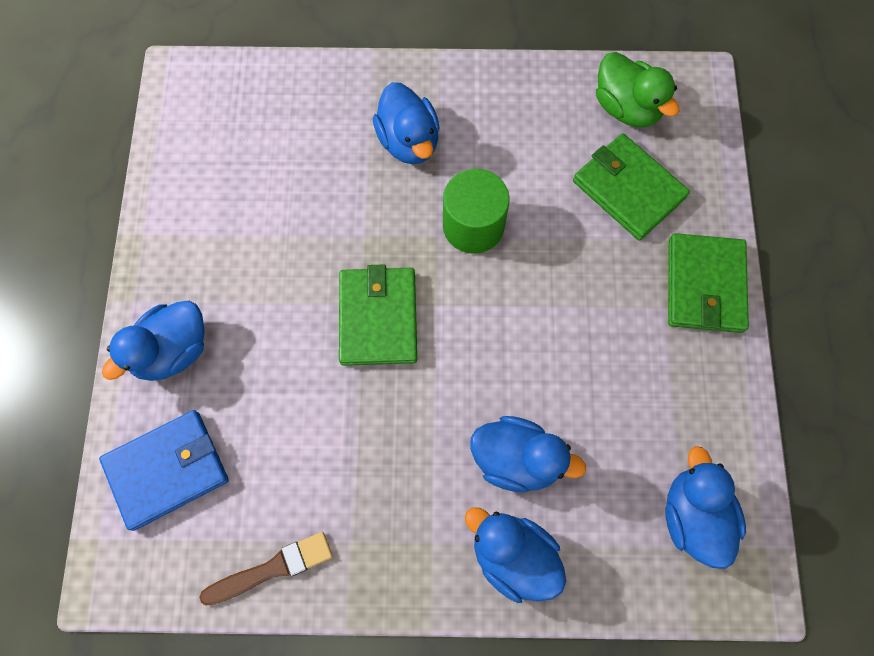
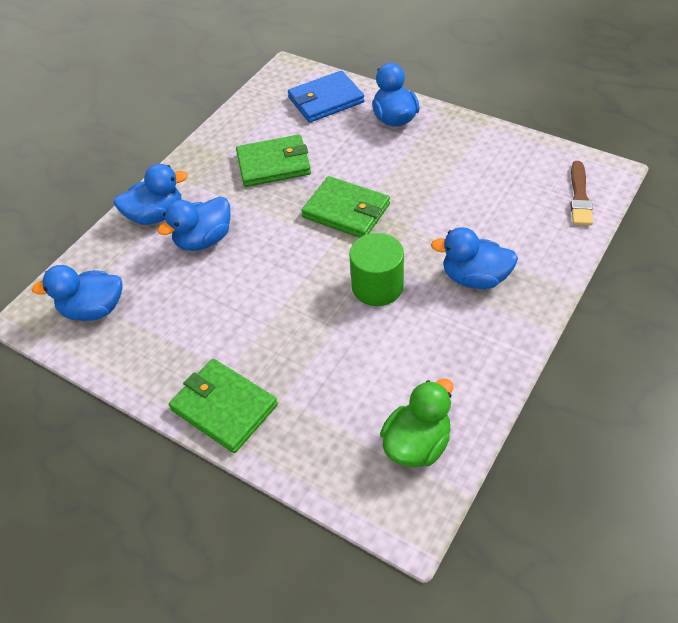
camera: 125 degrees right, 20 degrees down
blue wallet [99,410,229,531] -> blue wallet turned 60 degrees clockwise [288,70,365,123]
brown brush [199,532,333,606] -> brown brush moved to [570,161,593,226]
green wallet [573,133,690,240] -> green wallet moved to [236,134,311,187]
green duck [596,52,680,127] -> green duck turned 135 degrees clockwise [380,378,453,467]
blue duck [665,446,746,569] -> blue duck turned 150 degrees clockwise [32,265,123,321]

